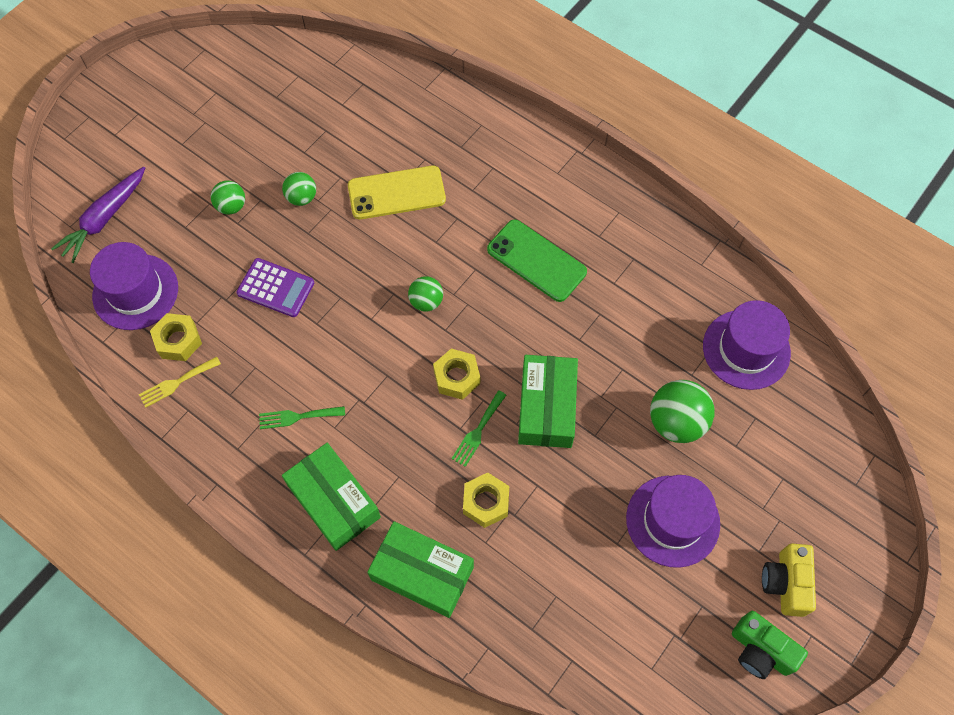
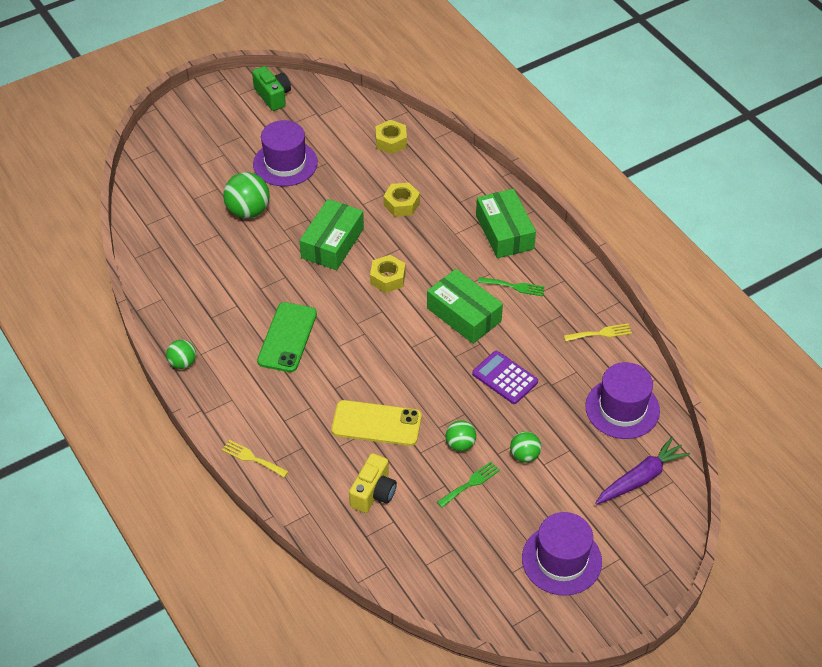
camera: 160 degrees left, 15 degrees down
yellow nut [150,313,202,361] -> yellow nut moved to [375,120,407,154]
green box [367,521,474,618] -> green box moved to [427,269,503,344]
green ball [408,276,443,312] -> green ball moved to [166,340,196,369]
green fork [451,390,506,467] -> green fork moved to [437,462,500,508]
green phone [487,220,587,302] -> green phone turned 45 degrees clockwise [257,302,317,372]
purple hat [703,300,791,390] -> purple hat moved to [522,512,602,596]
yellow camera [762,544,816,617] -> yellow camera moved to [349,453,397,513]
none -> yellow fork [222,440,289,477]

